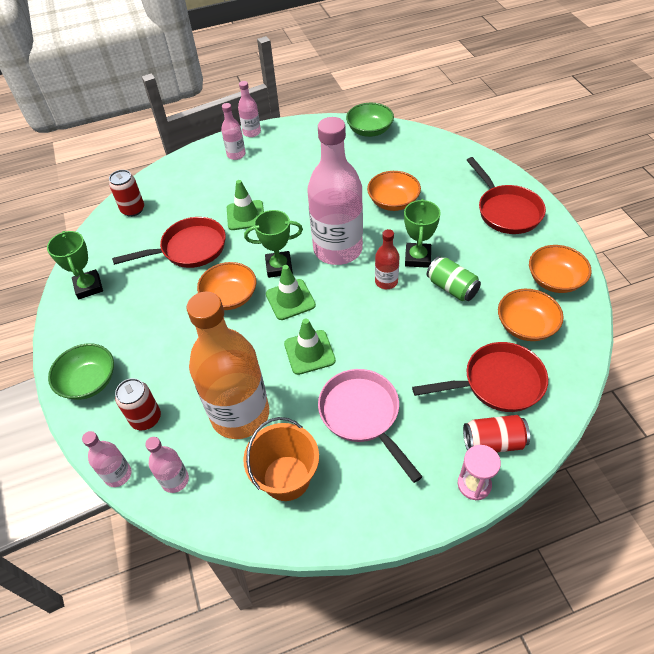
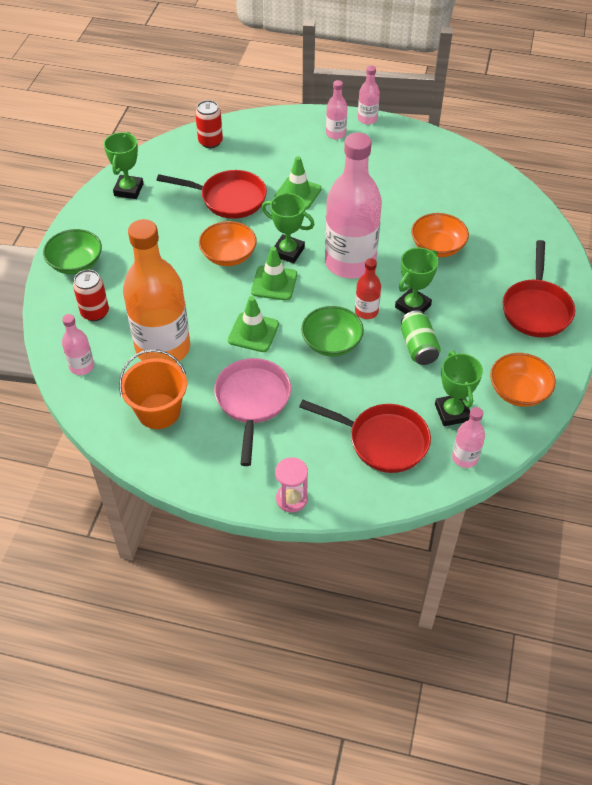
camera: 30 degrees right, 0 degrees up
pink bottle [82,431,131,487] -> pink bottle moved to [452,407,485,468]
green bowl [346,103,394,137] -> green bowl moved to [301,306,364,356]
red can [463,415,530,452] -> none
orange bowl [498,289,564,341] -> green trophy [435,351,483,426]

